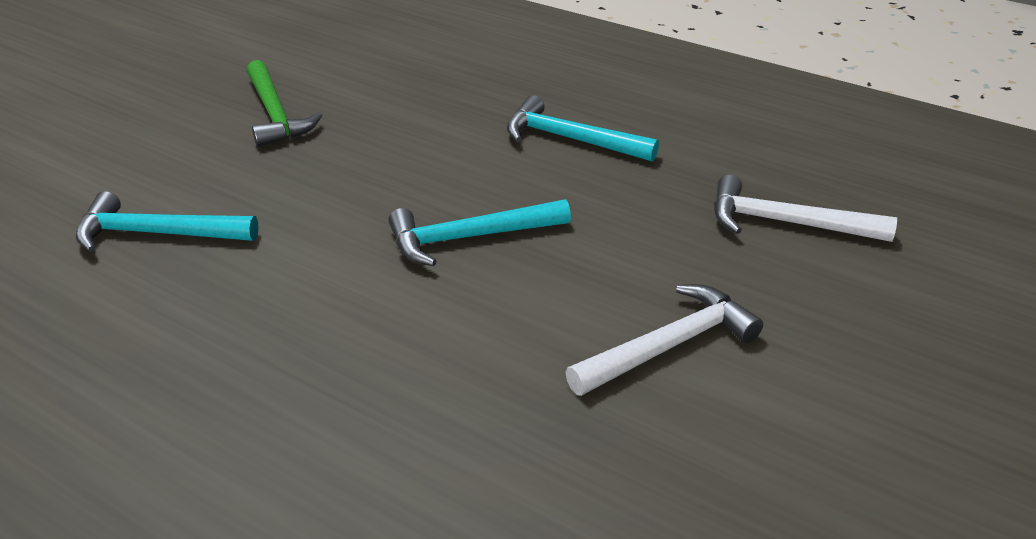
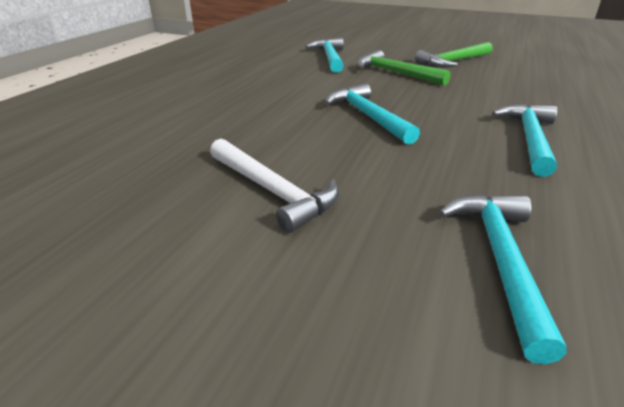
camera: 80 degrees right, 5 degrees down
white hammer [714,175,897,242] -> turquoise hammer [439,194,567,364]
none -> green hammer [357,50,450,86]

